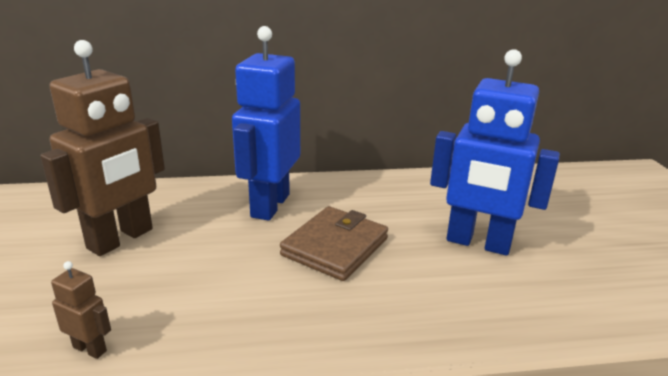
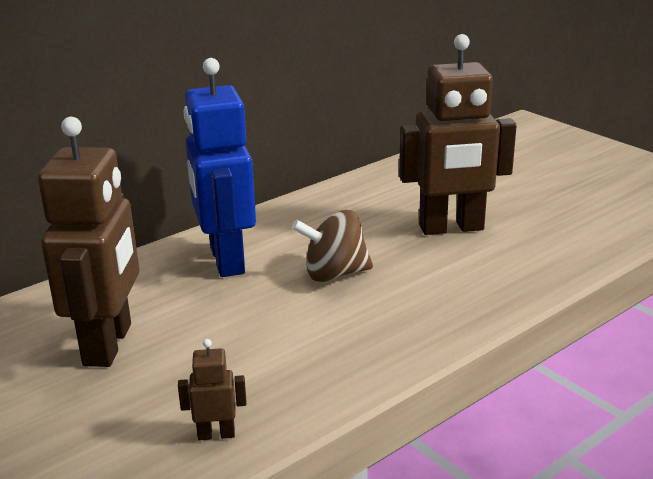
camera: 30 degrees left, 0 degrees up
brown wallet [280,206,388,281] -> brown spinning top [292,210,373,282]
blue robot [430,49,560,256] -> brown robot [399,34,517,235]

